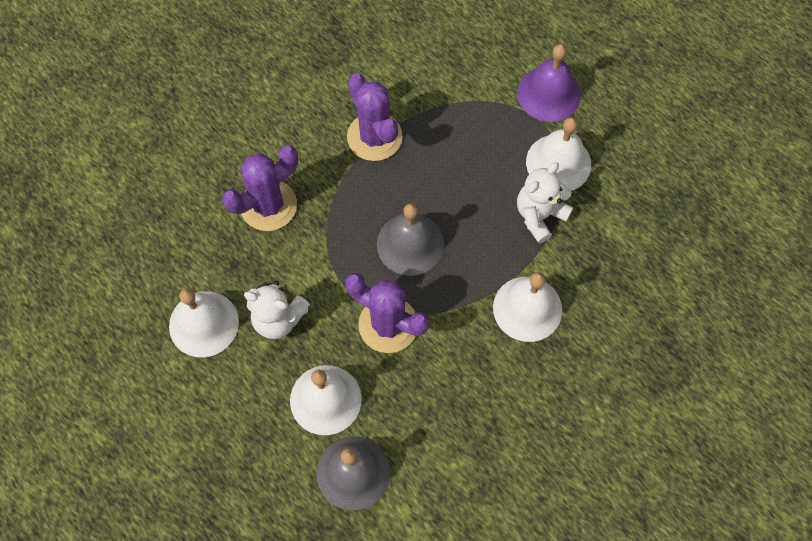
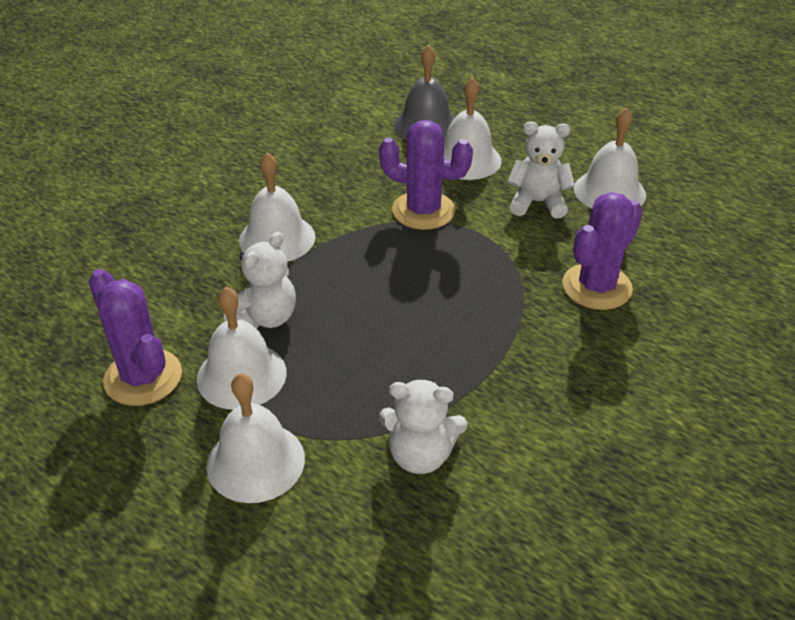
camera: 170 degrees right, 25 degrees down
purple cactus [347,73,403,161] -> purple cactus moved to [89,269,182,406]
grey bell [377,203,444,276] -> none
purple bell [517,44,581,122] -> white bell [206,373,305,503]
none -> white teddy bear [379,379,467,474]

